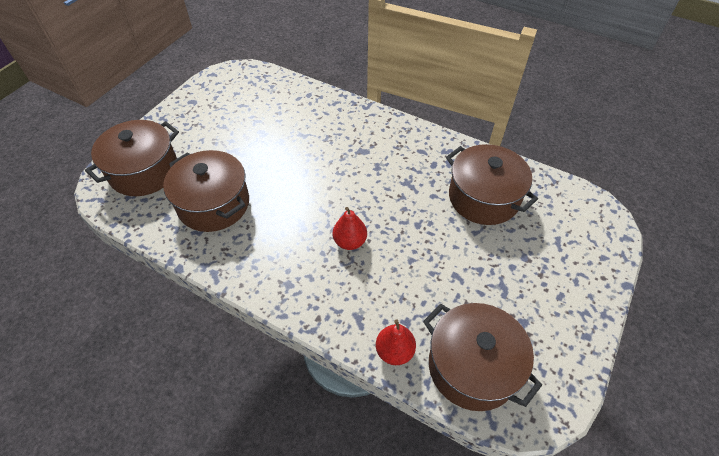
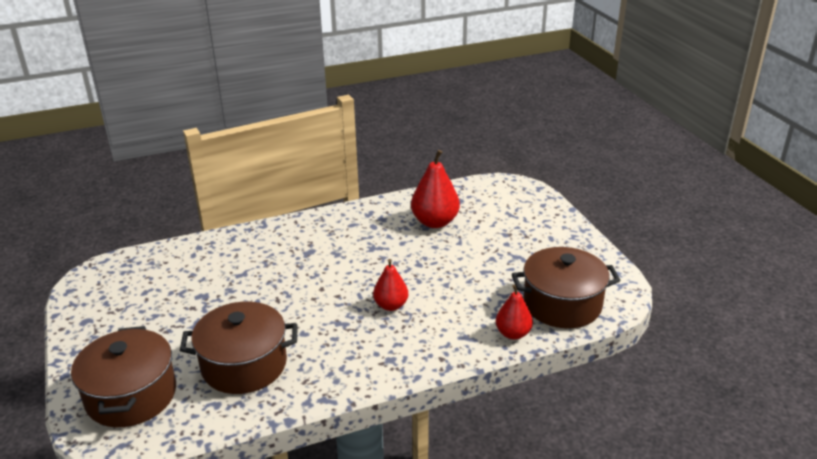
camera: 50 degrees left, 20 degrees down
brown pot [446,144,538,225] -> red pear [411,150,460,228]

